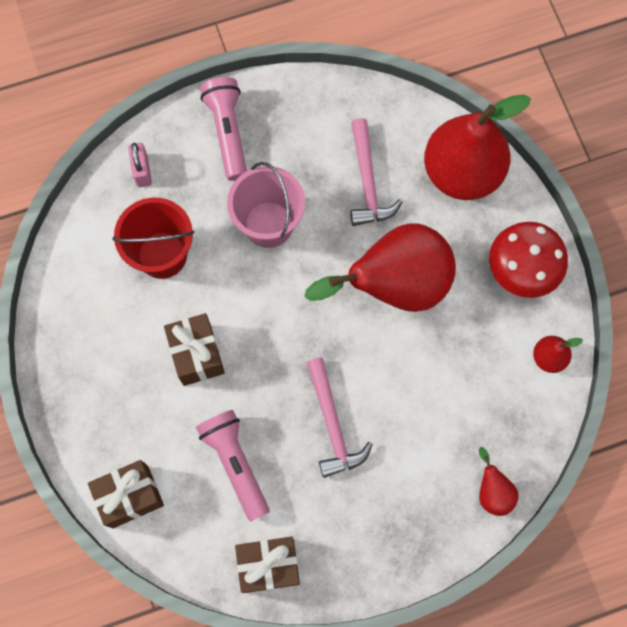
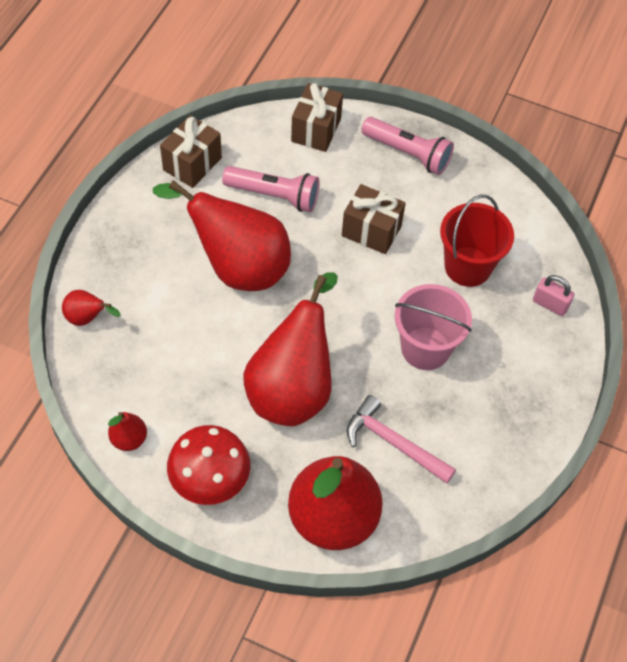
camera: 130 degrees right, 15 degrees down
pink flashlight [200,77,247,181] -> pink flashlight moved to [361,117,454,175]
pink hammer [306,357,373,478] -> red pear [153,180,291,291]

